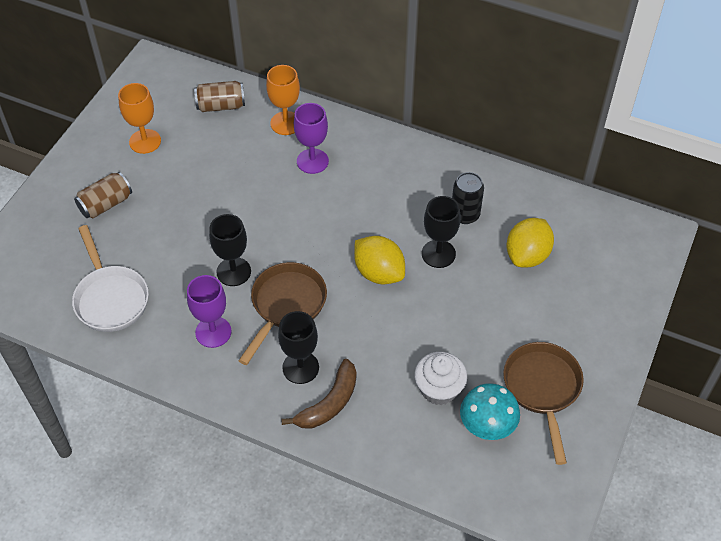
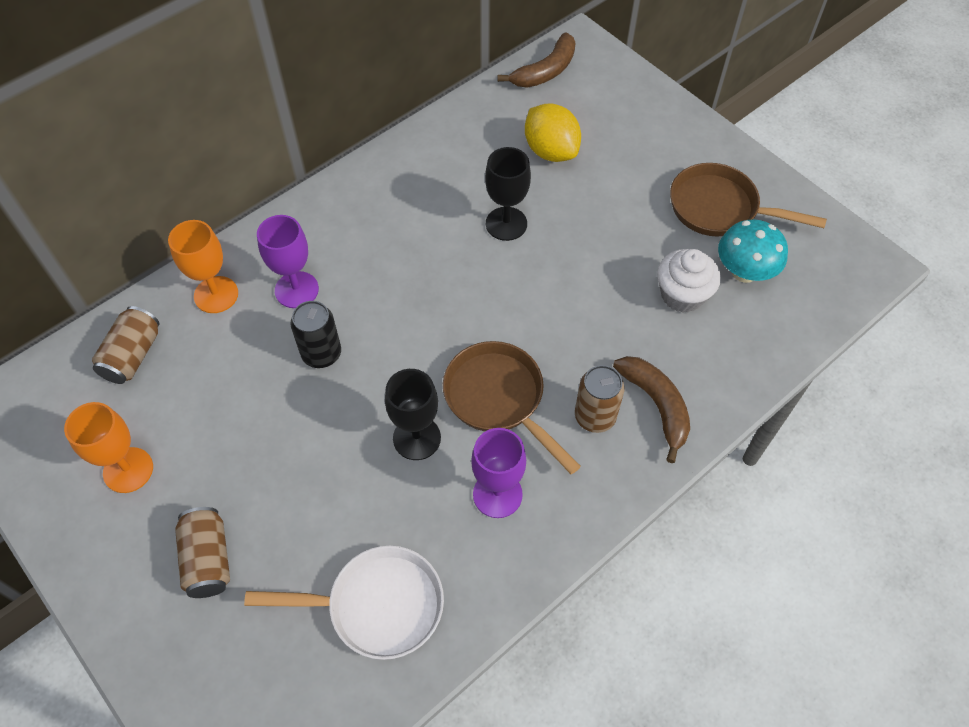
camera: 65 degrees left, 5 degrees up
black goblet [278,311,319,384] -> brown can [575,365,625,433]
yellow lemon [354,236,405,284] -> none
black can [452,172,484,224] -> black can moved to [291,301,341,368]
none -> brown banana [498,32,576,88]

